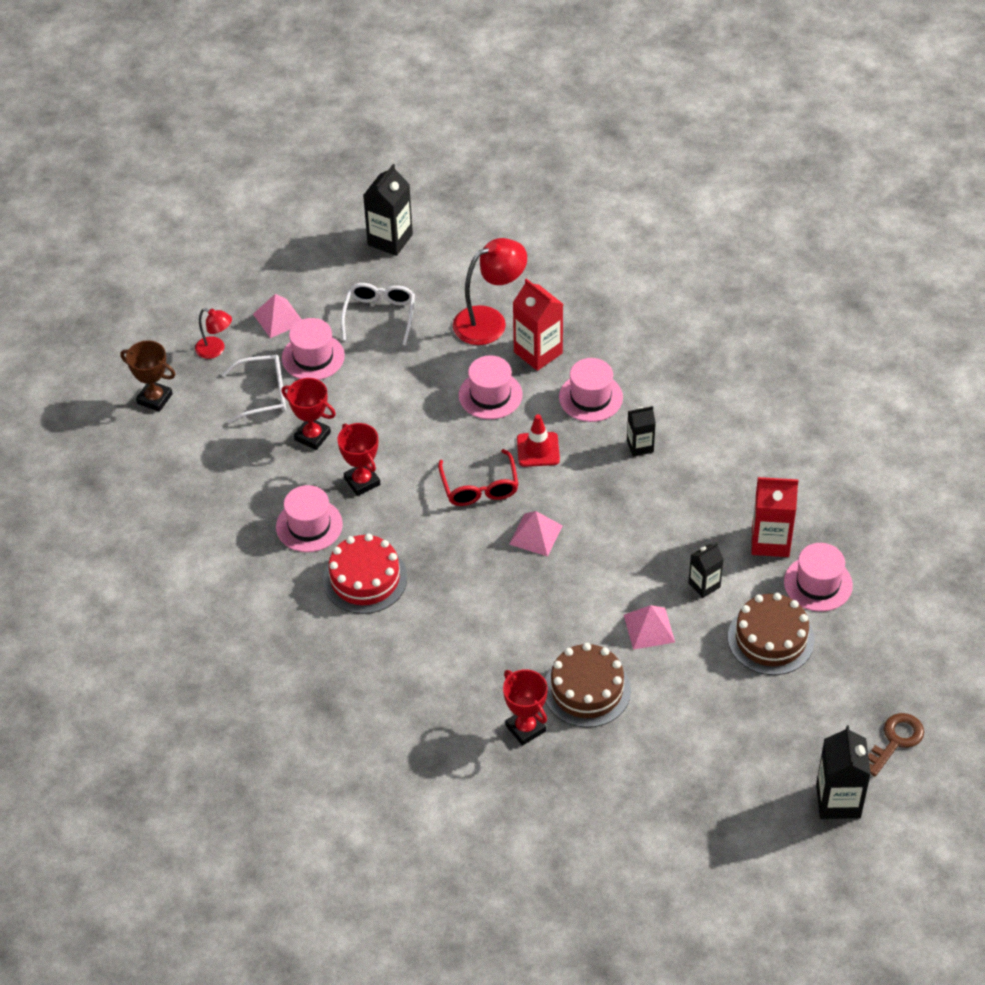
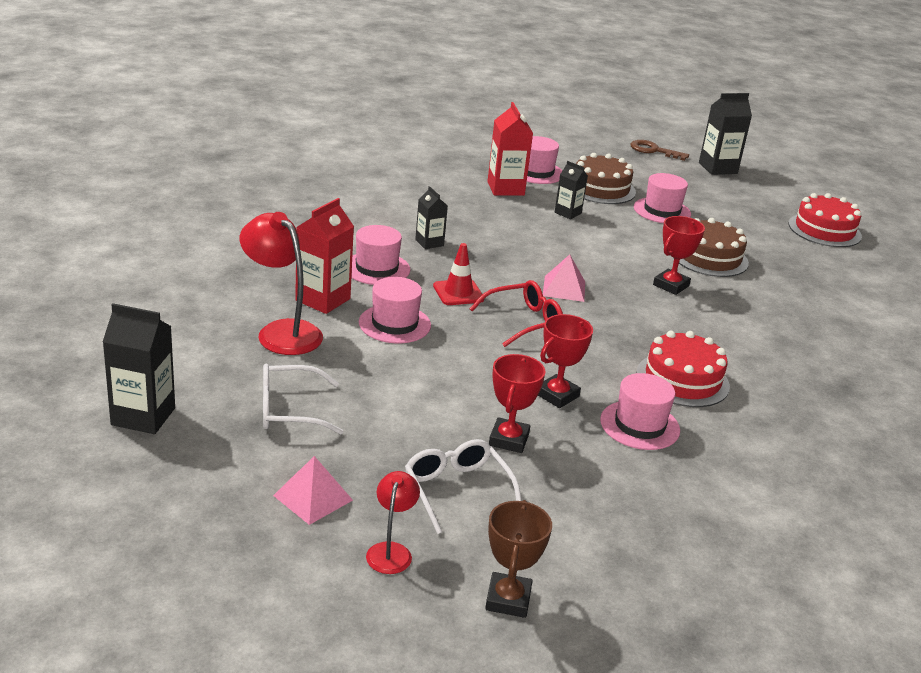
camera: 110 degrees left, 20 degrees down
pink hat [282,318,345,380] -> pink hat moved to [634,173,691,223]
red trophy [503,669,548,746] -> red trophy moved to [653,216,705,295]
pink pyramid [624,605,675,650] -> none
none -> red cake [789,193,862,247]

